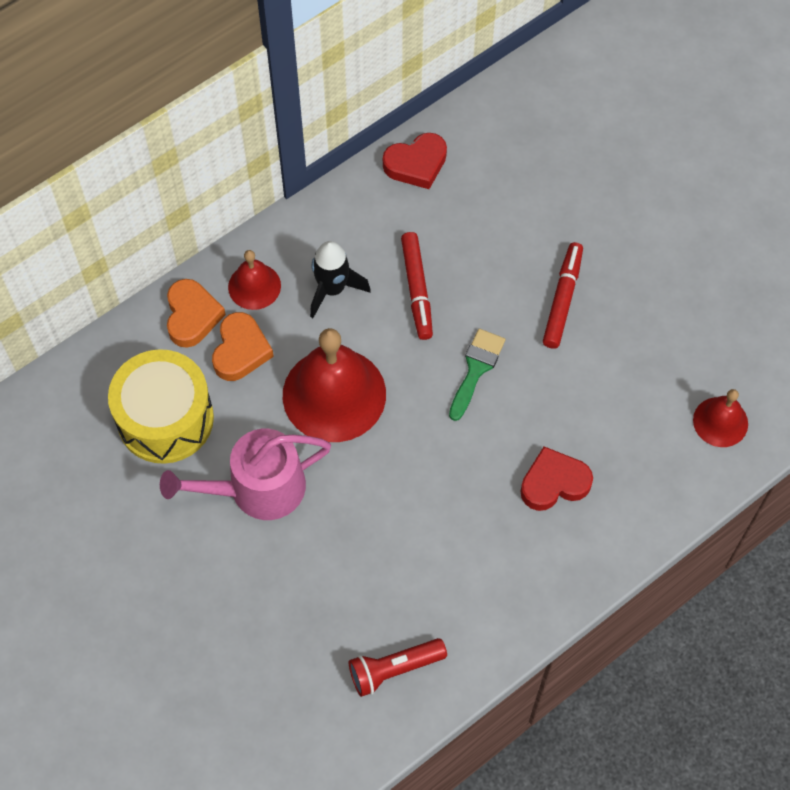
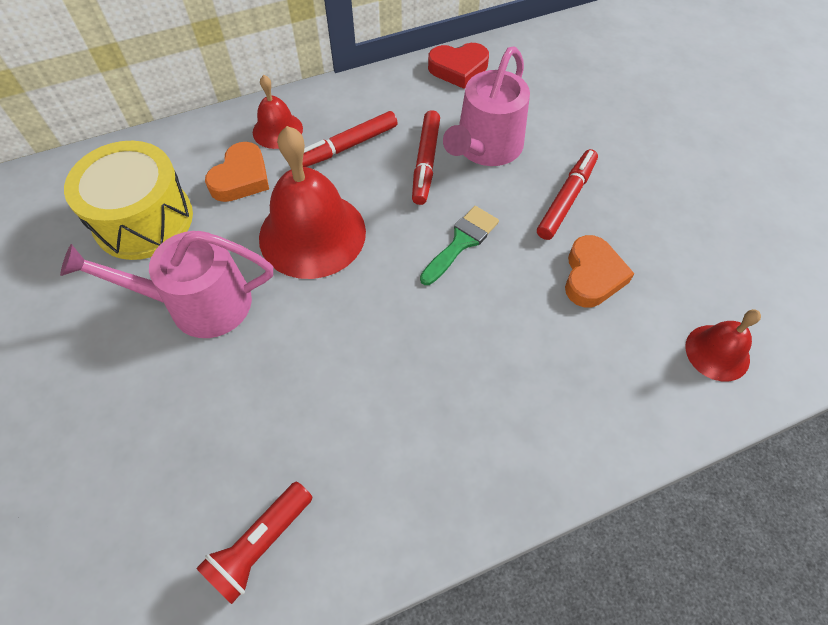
camera: 15 degrees right, 5 degrees down
orange heart [167,279,226,348] -> orange heart moved to [565,235,635,307]
black rocket [310,241,371,318] -> red marker [303,111,398,167]
red flashlight [349,638,447,697] -> red flashlight turned 45 degrees counterclockwise [196,482,312,604]
red heart [521,447,593,511] -> none
none -> pink watering can [443,46,530,166]

